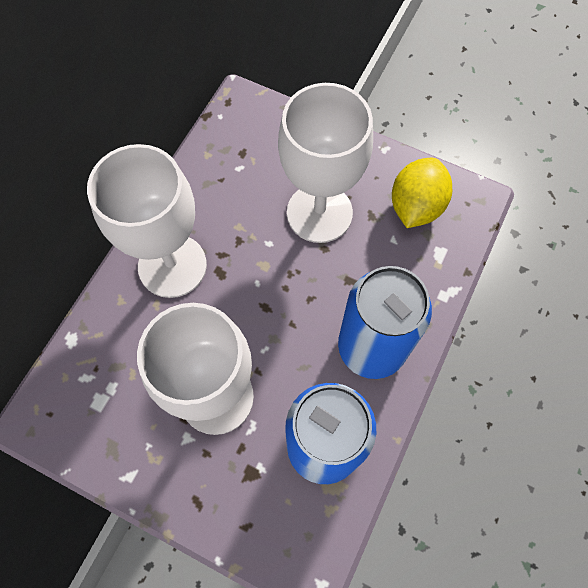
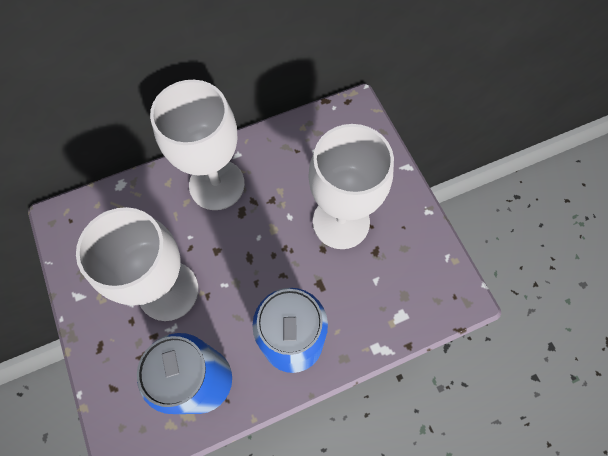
camera: 40 degrees right, 0 degrees up
yellow lemon [392,158,452,228] -> none

